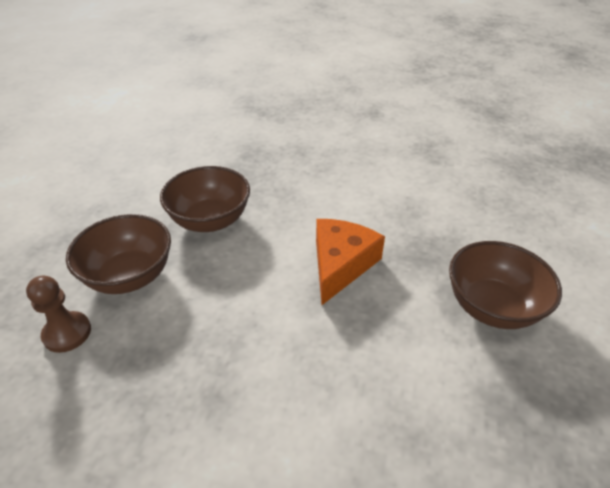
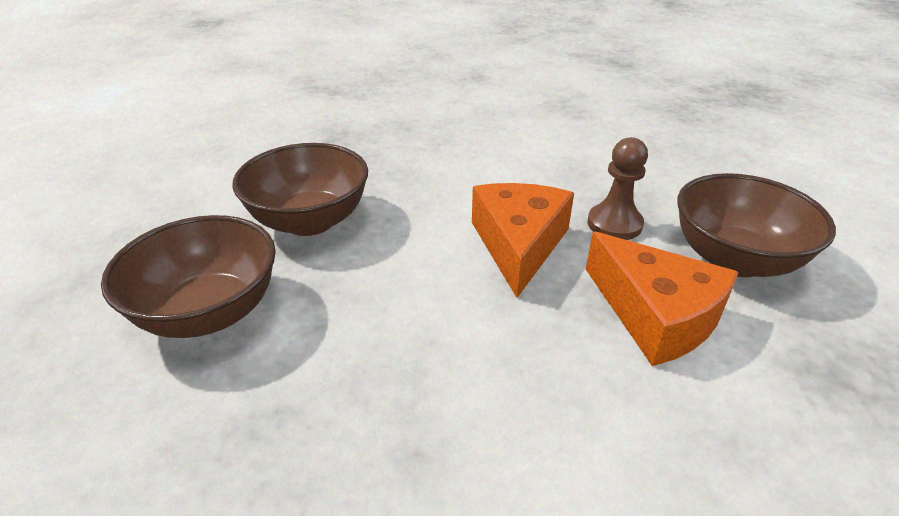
camera: 15 degrees left, 5 degrees down
brown pawn [26,276,91,353] -> brown pawn moved to [587,137,648,240]
none -> orange cheese [586,232,739,366]

